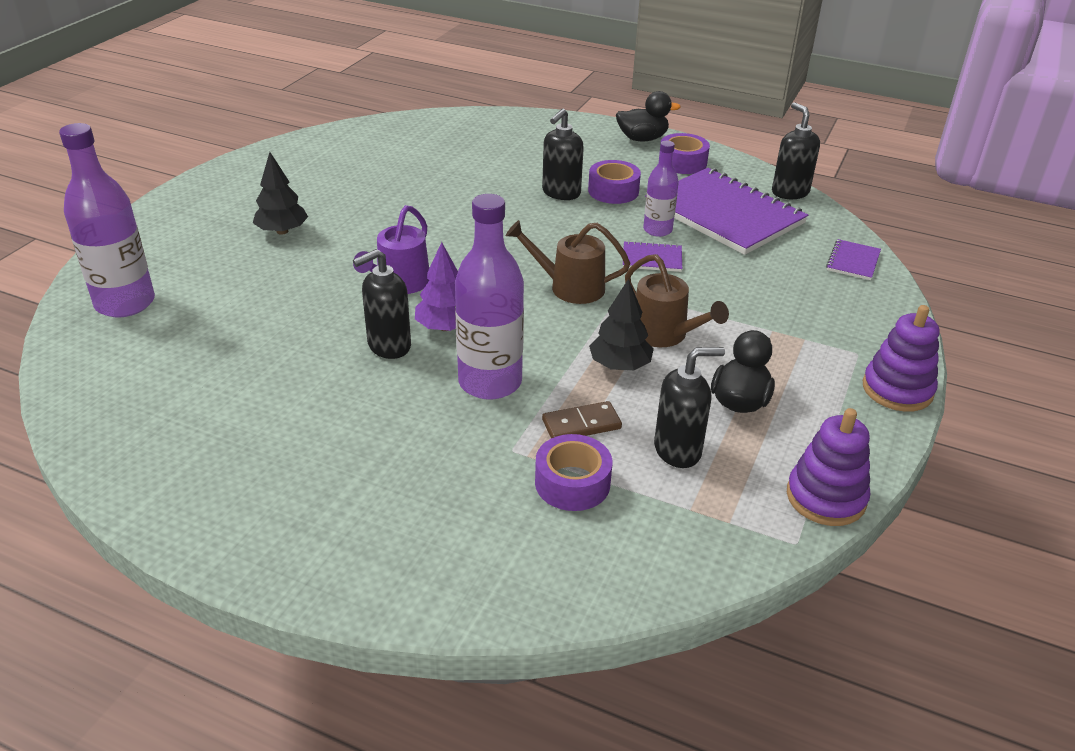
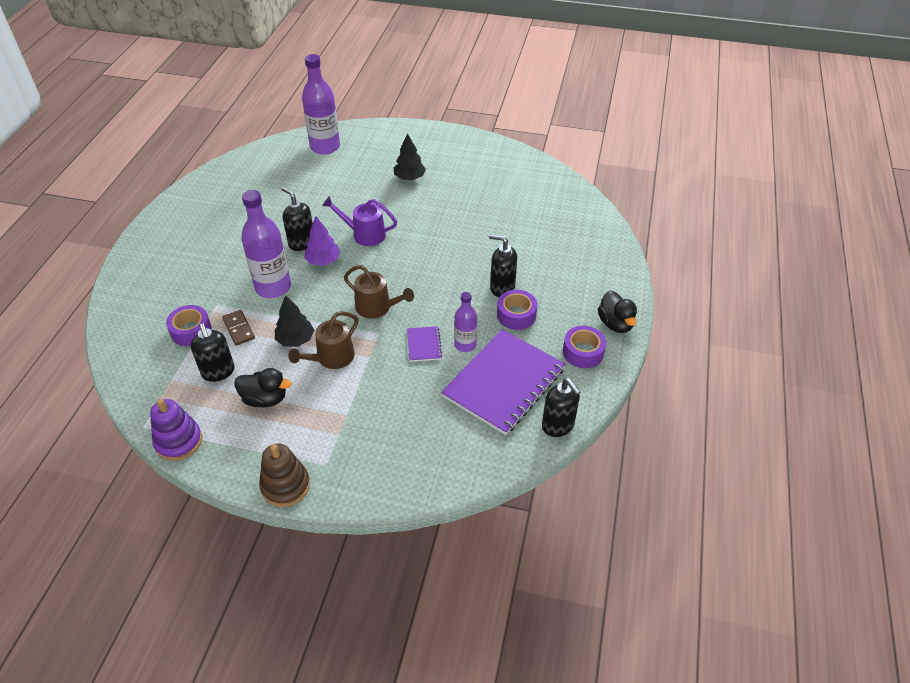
camera: 80 degrees right, 10 degrees up
brown watering can [506,220,630,304] -> brown watering can turned 120 degrees clockwise [344,265,414,319]
black soap dispenser [772,102,820,199] -> black soap dispenser turned 90 degrees clockwise [542,378,581,437]
purple notebook [826,239,881,280] -> none
purple stacking toy [863,305,939,412] -> brown stacking toy [259,444,310,507]

